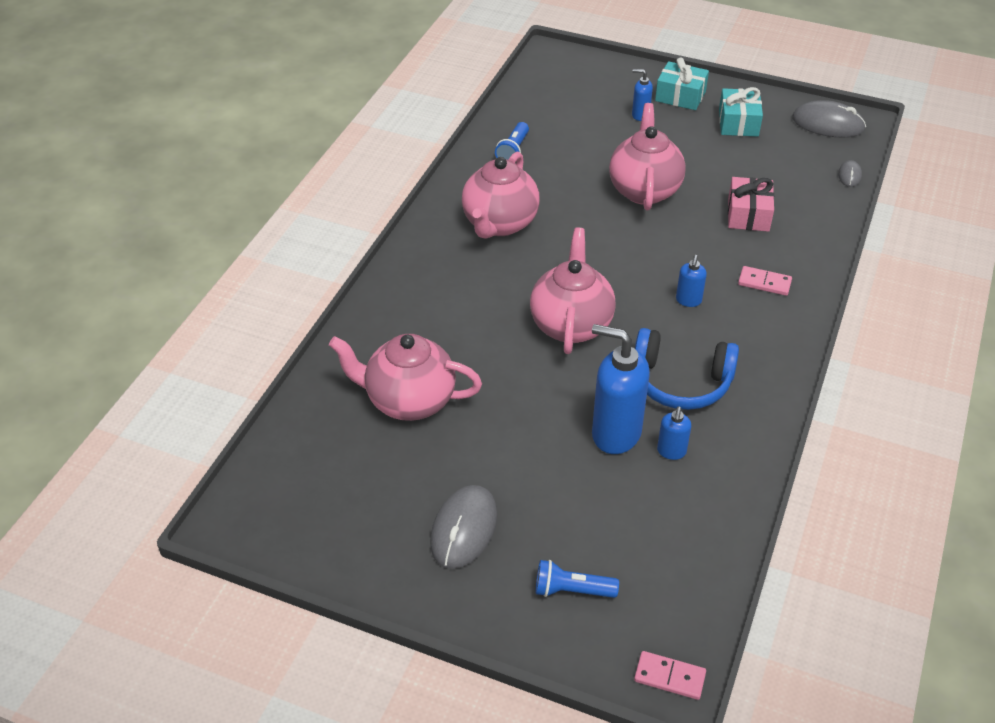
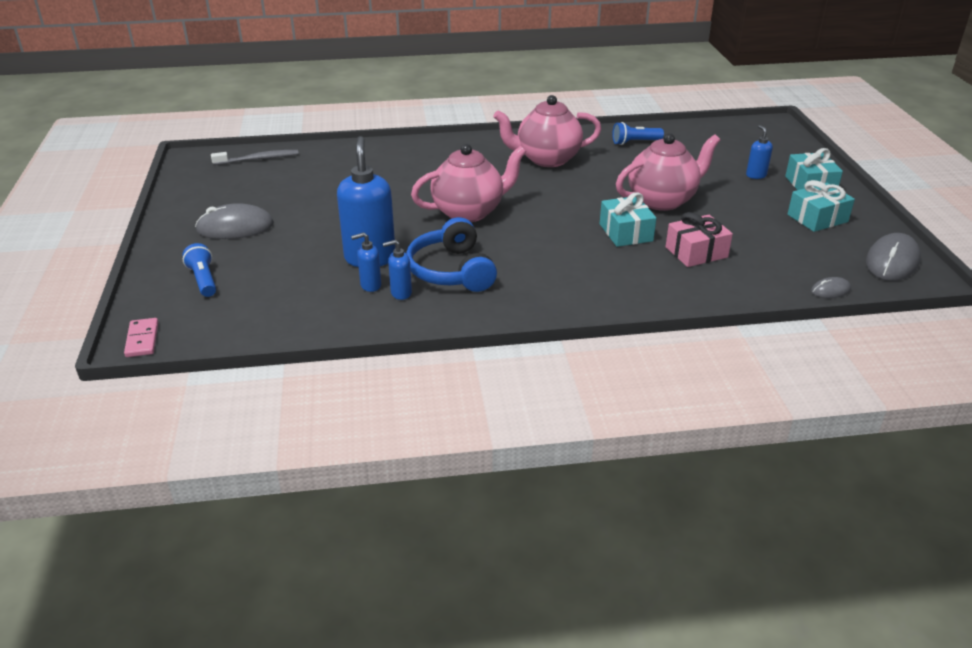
camera: 60 degrees right, 10 degrees down
pink teapot [329,334,482,421] -> none
blue soap dispenser [676,255,707,307] -> blue soap dispenser moved to [383,240,412,300]
pink domino [738,266,792,296] -> none
grey mouse [792,100,866,138] -> grey mouse turned 45 degrees clockwise [866,233,921,281]
none -> grey toothbrush [211,150,299,165]
none -> turquoise gift [600,193,657,247]

